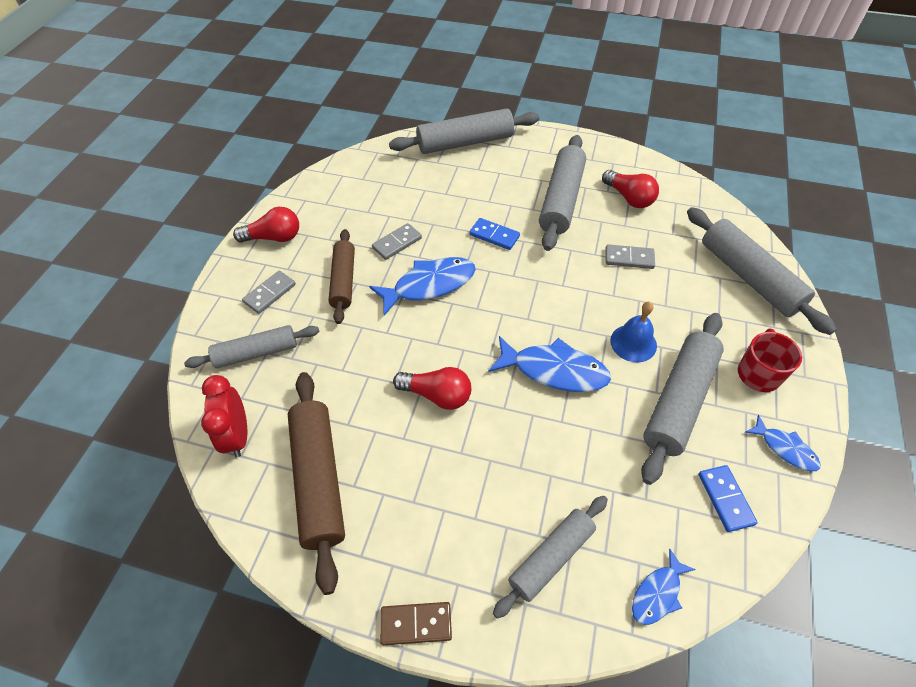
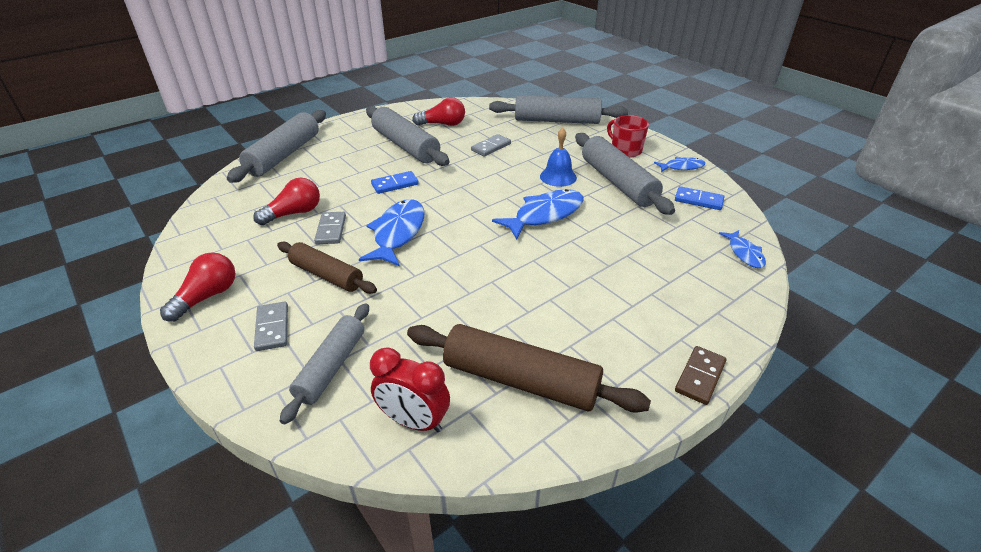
camera: 55 degrees left, 15 degrees down
red light bulb [393,367,471,410] -> red light bulb moved to [253,178,320,225]
grey rolling pin [493,496,608,619] -> none

